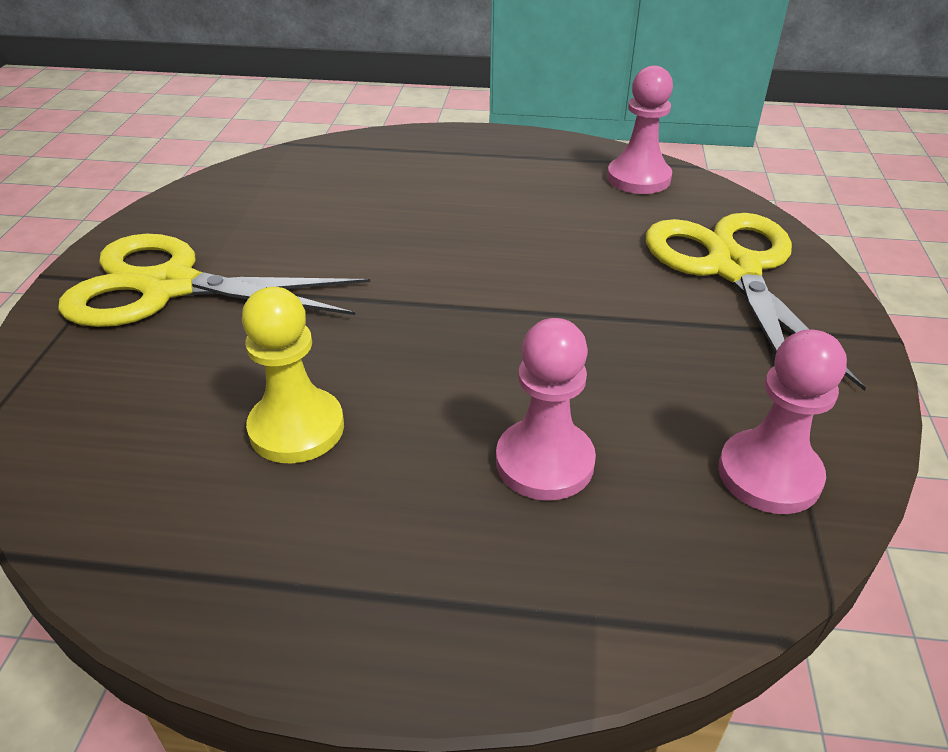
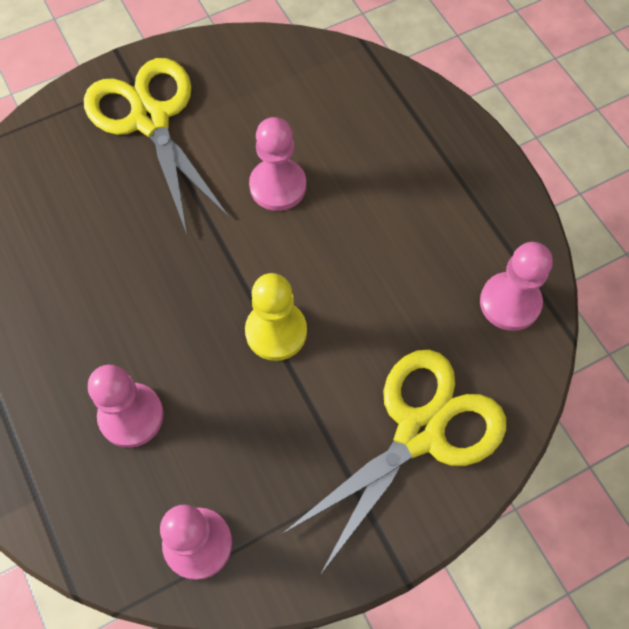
camera: 55 degrees right, 25 degrees up
yellow pawn [242,287,344,463] -> yellow pawn moved to [245,273,307,361]
none -> pink pawn [249,117,306,211]

